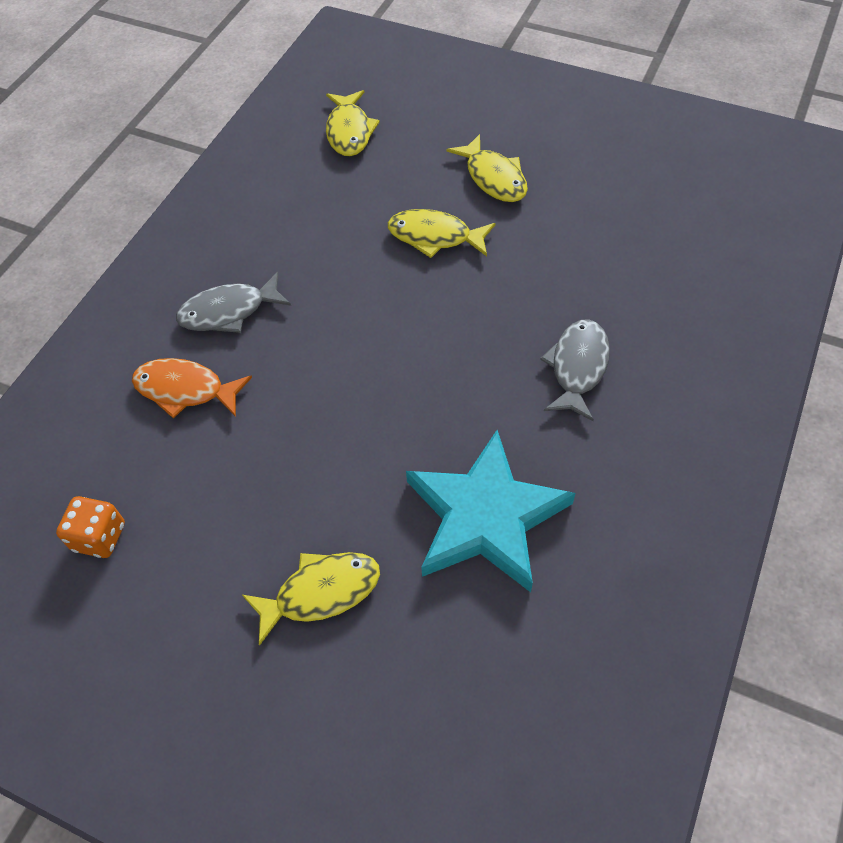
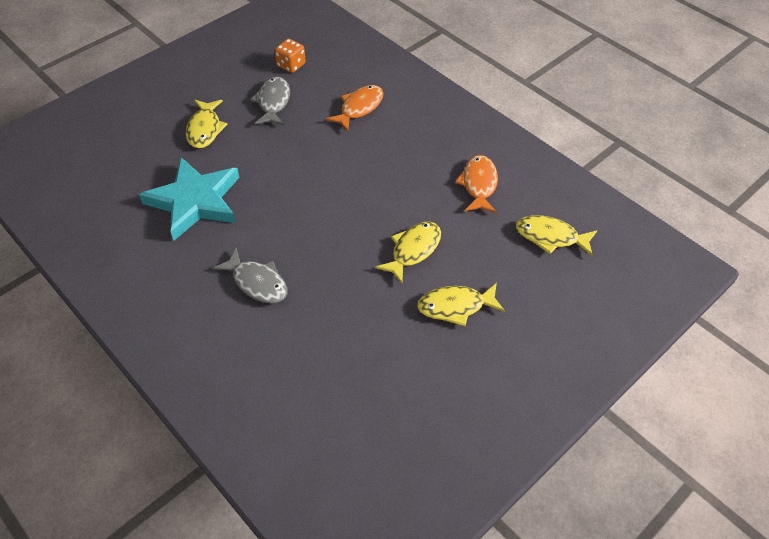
camera: 110 degrees right, 5 degrees down
grey fish [176,272,291,333] -> grey fish moved to [251,77,290,125]
none -> orange fish [455,155,498,213]

